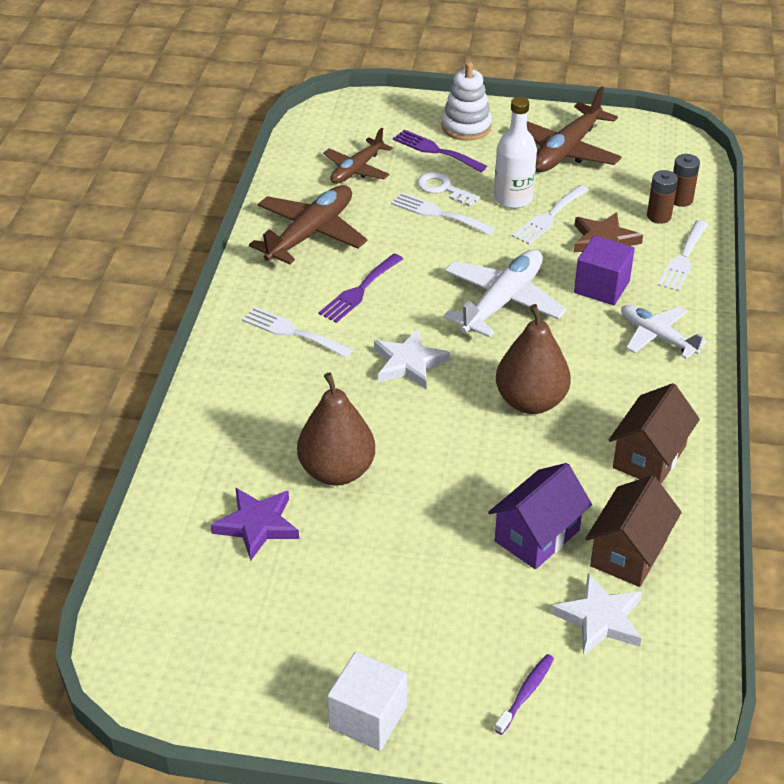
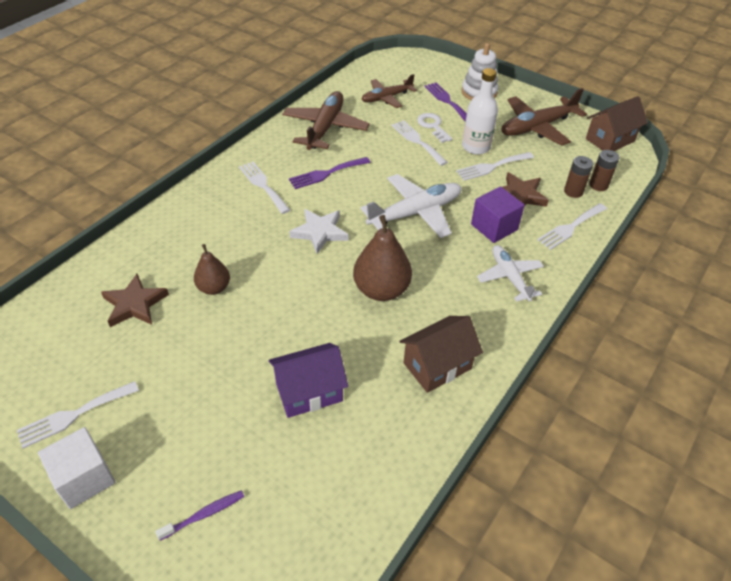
camera: 25 degrees right, 5 degrees up
purple star [211,488,299,561] -> brown star [101,274,169,327]
brown plane [249,185,367,264] -> brown plane turned 45 degrees counterclockwise [282,91,370,150]
brown pear [297,372,375,486] -> brown pear [194,244,230,295], size x0.61
white star [551,573,642,656] -> none
brown house [585,475,682,587] -> brown house moved to [586,96,648,151]
none -> white fork [17,381,139,448]

